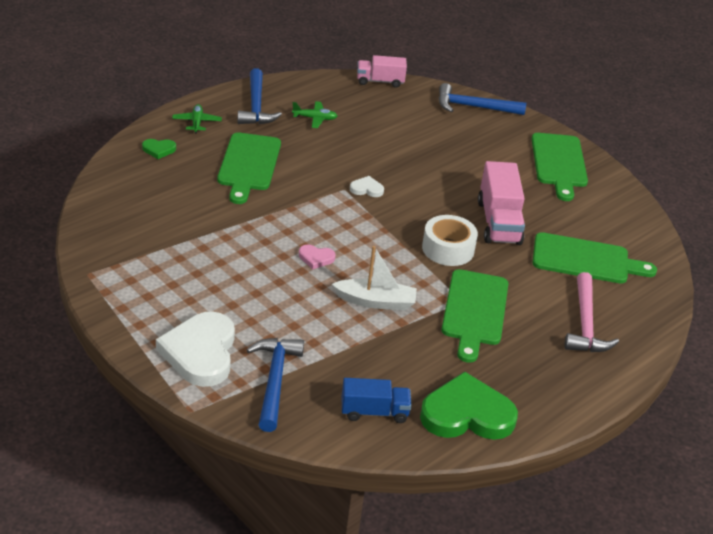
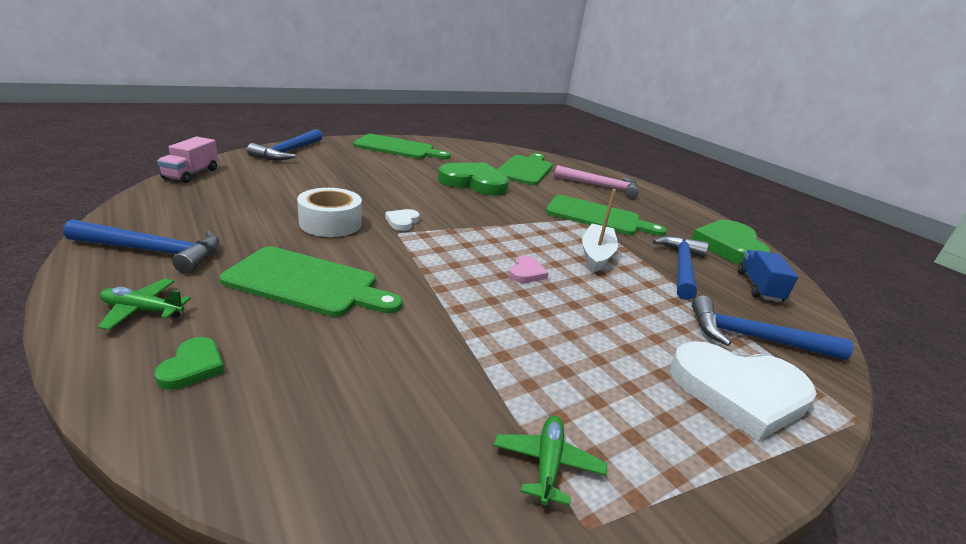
camera: 80 degrees left, 10 degrees down
green plane [292,101,337,128] -> green plane moved to [494,415,607,506]
white tape [422,215,478,266] -> white tape moved to [297,188,362,237]
pink truck [478,161,525,245] -> green heart [438,163,509,195]
none -> blue hammer [653,236,708,300]

